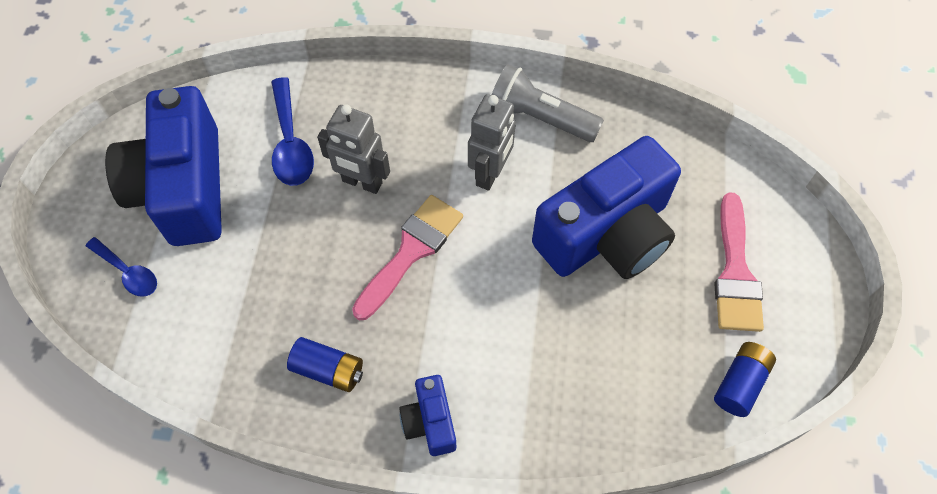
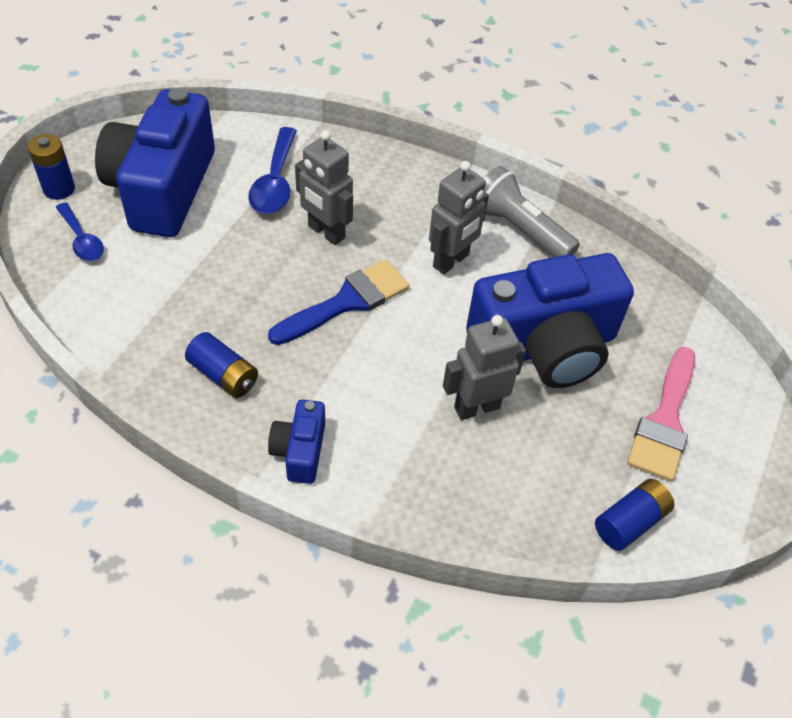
camera: 15 degrees right, 10 degrees down
pink brush [352,195,463,320] -> blue brush [268,260,409,345]
none -> blue battery [28,134,75,200]
none -> grey robot [443,315,526,420]

